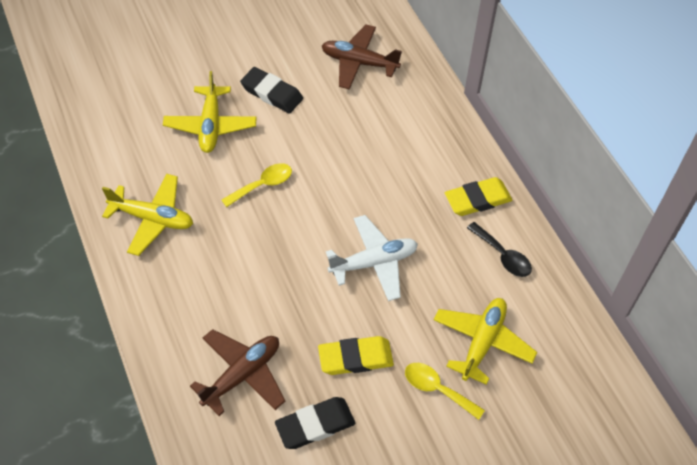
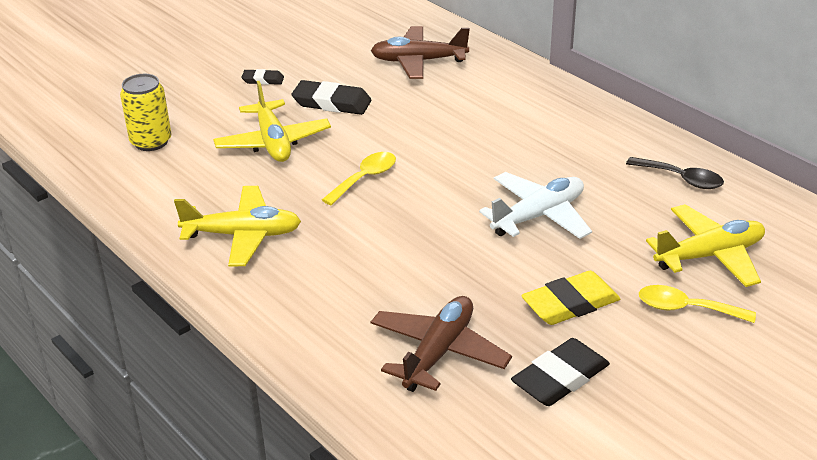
camera: 15 degrees left, 20 degrees down
yellow plane [433,298,537,385] -> yellow plane turned 60 degrees clockwise [646,204,765,287]
yellow eraser [445,177,512,216] -> none
none -> yellow can [120,74,172,151]
none -> black eraser [241,69,284,85]

